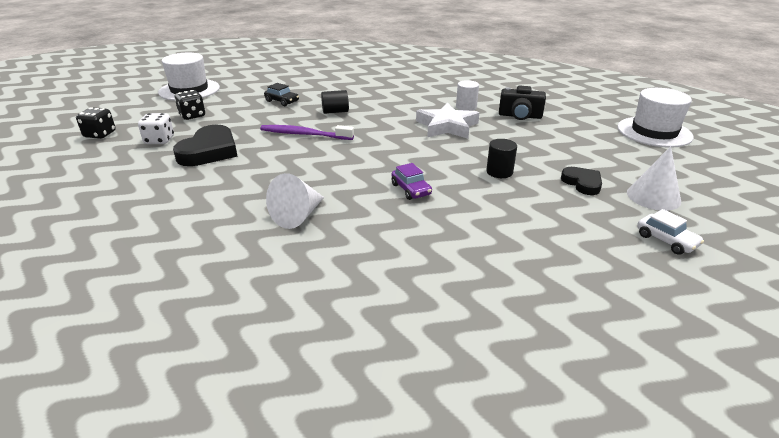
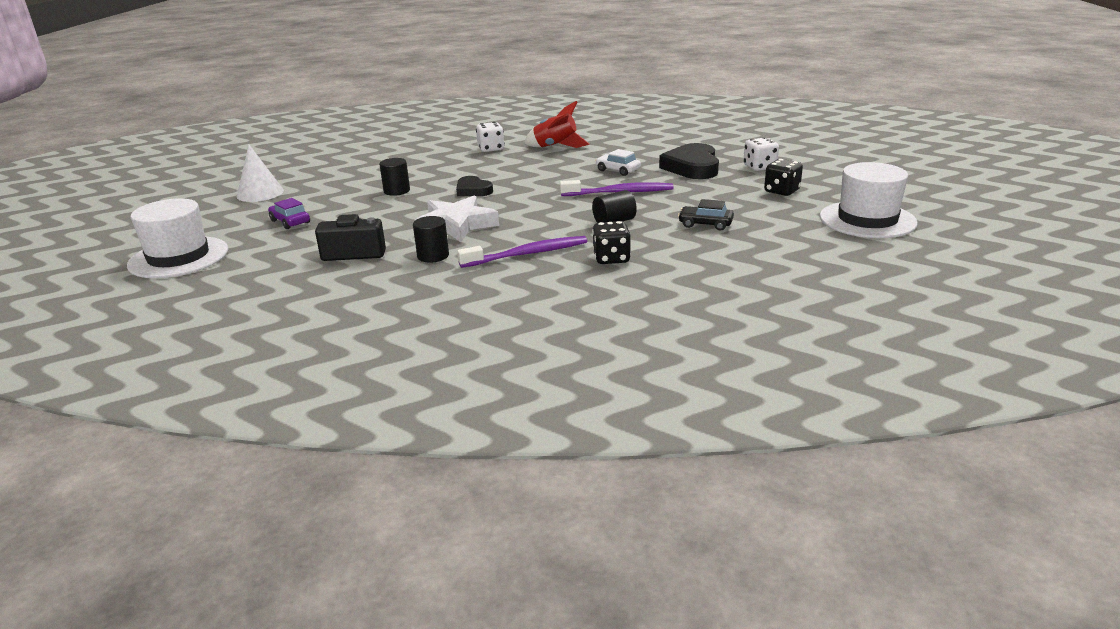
camera: 165 degrees right, 5 degrees down
black dice [76,107,116,139] -> black dice moved to [592,221,631,264]
white cone [266,173,324,229] -> red rocket [524,101,590,148]
purple car [392,163,432,200] -> purple car moved to [268,198,310,229]
white cylinder [456,80,479,111] -> black cylinder [413,216,449,263]
black heart [561,167,602,195] -> black heart moved to [456,176,493,196]
white car [637,209,704,255] -> white car moved to [595,149,641,176]
none -> purple toothbrush [457,236,587,268]
none -> white dice [476,122,505,152]

